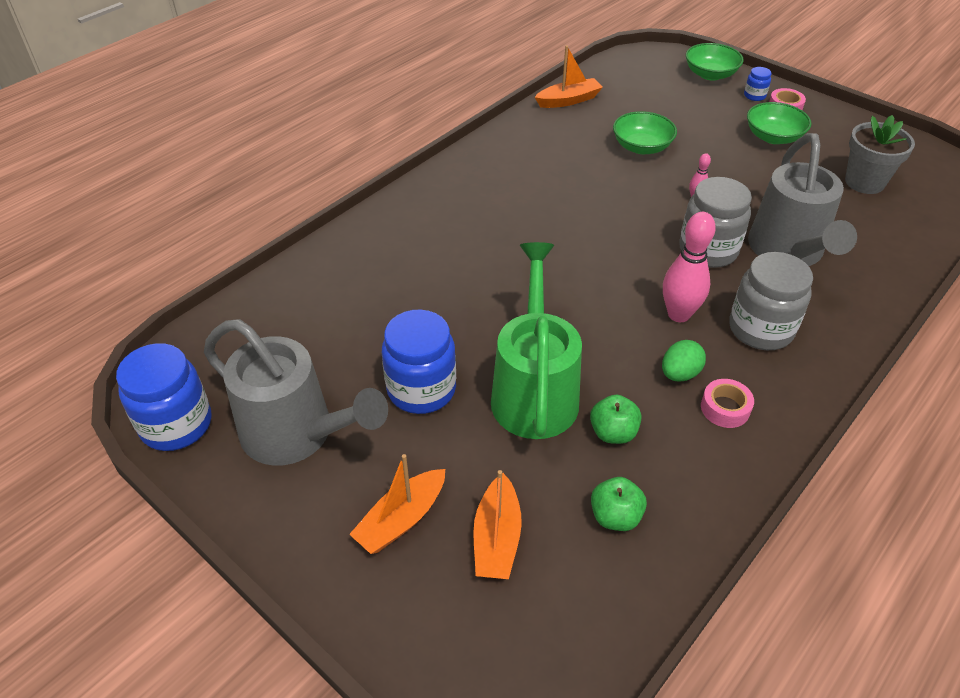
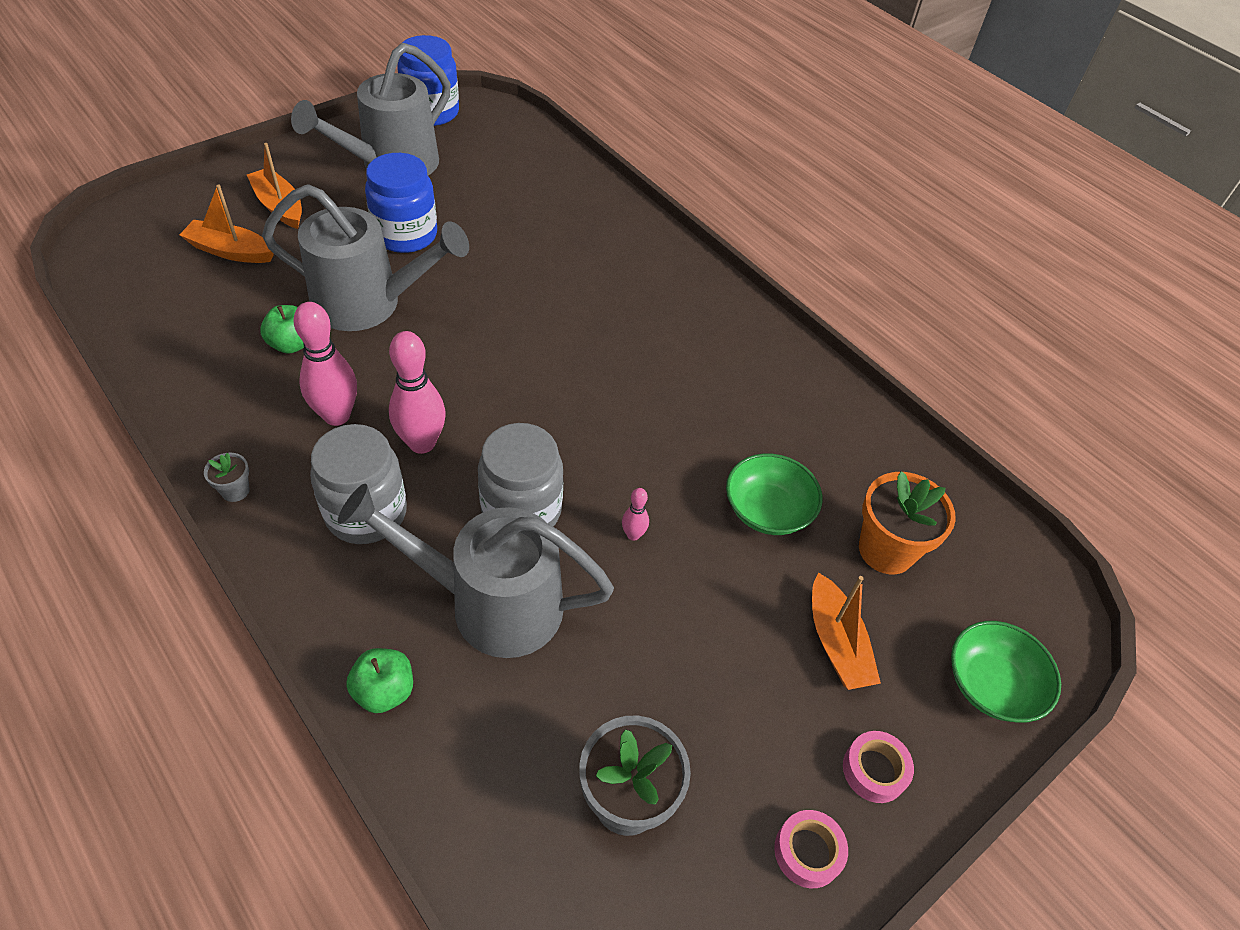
camera: 95 degrees right, 5 degrees up
green watering can [491,242,582,439] -> grey watering can [262,184,469,331]
orange boat [535,45,603,108] -> orange boat moved to [812,572,881,690]
green apple [591,477,647,531] -> green apple moved to [346,648,413,713]
green egg [662,340,706,382] -> pink bowling pin [293,302,357,426]
pink tape [701,379,754,428] -> pink tape moved to [774,810,848,888]
blue jar [744,67,771,101] -> none
green bowl [747,102,812,144] -> none
none -> grey flower pot [204,453,250,502]
none -> orange flower pot [859,471,956,574]

